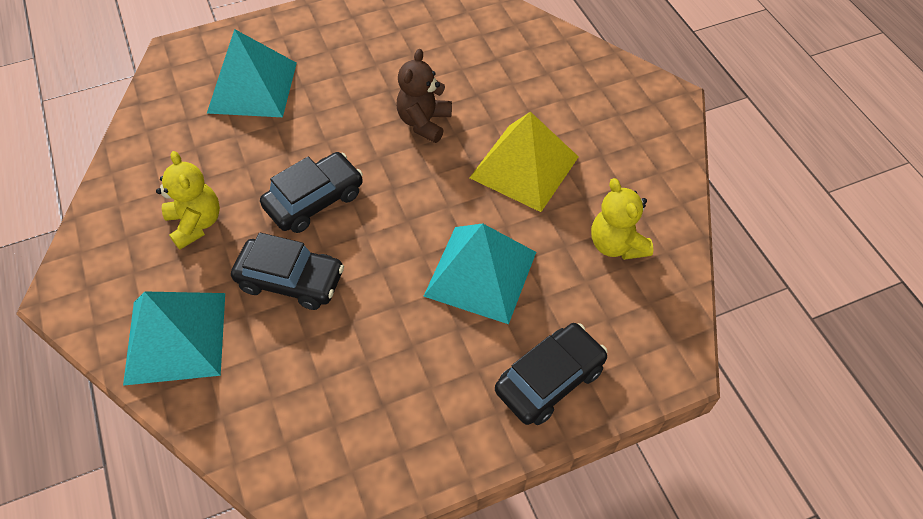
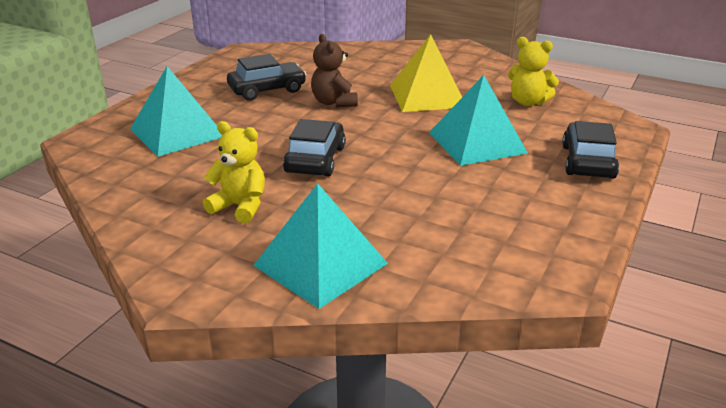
camera: 40 degrees left, 25 degrees down
black car [231,232,344,310] -> black car moved to [227,54,307,101]

